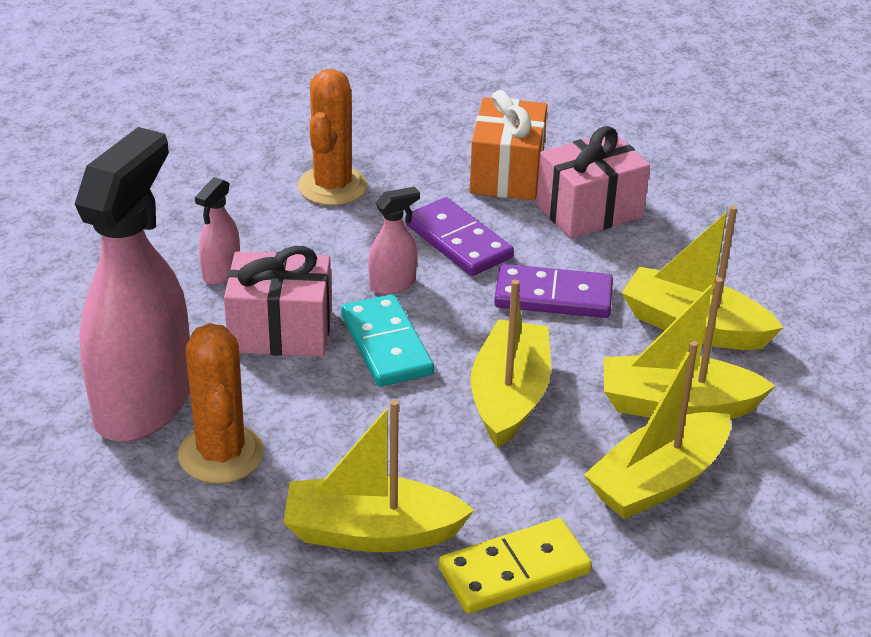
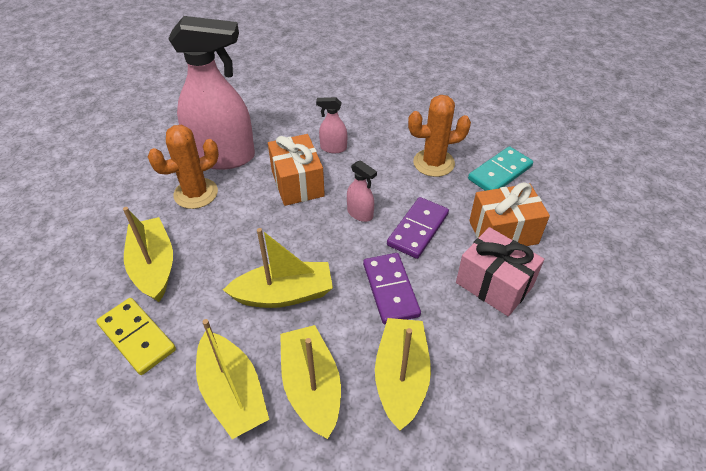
camera: 70 degrees right, 10 degrees up
pink gift [224,246,332,357] -> orange gift [268,134,325,206]
turquoise domino [341,294,434,387] -> turquoise domino moved to [468,146,533,191]
yellow boat [584,341,731,519] -> yellow boat turned 150 degrees counterclockwise [196,319,269,439]

